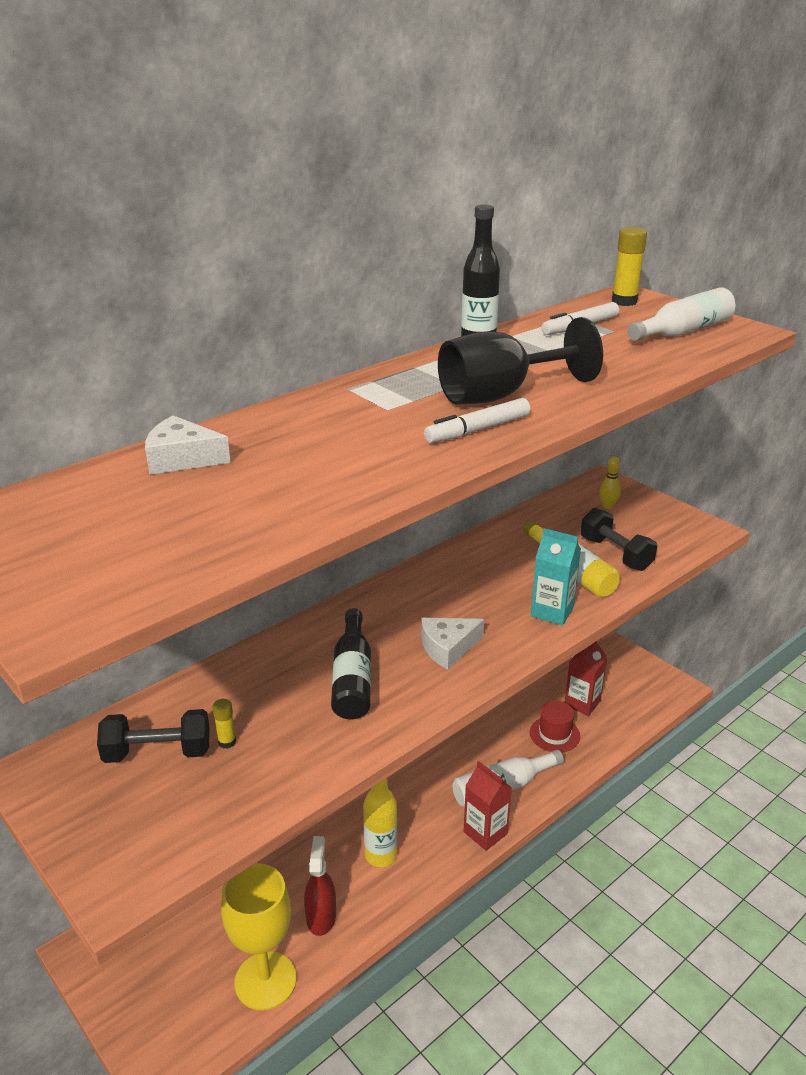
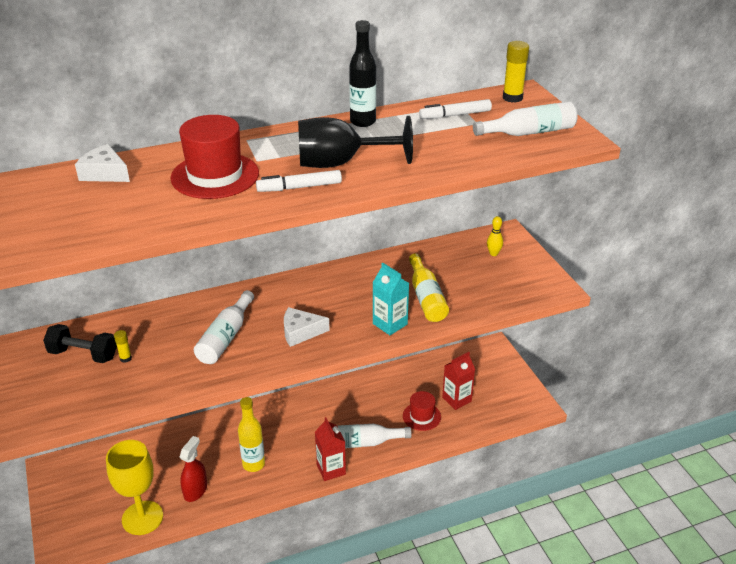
camera: 20 degrees right, 5 degrees up
black bottle [331,608,371,719] -> white bottle [194,290,254,364]
black dumbbell [580,508,657,571] -> none
none -> red hat [170,115,259,199]

